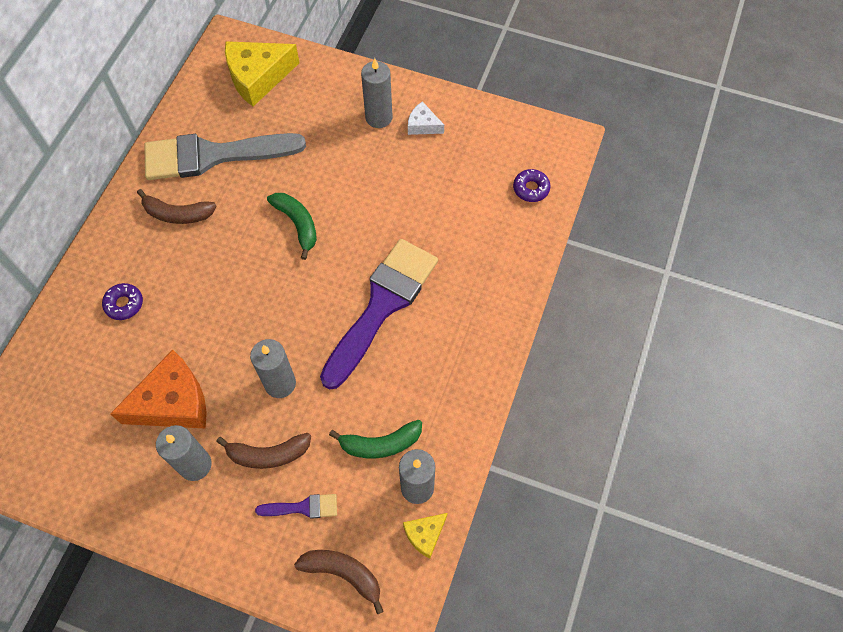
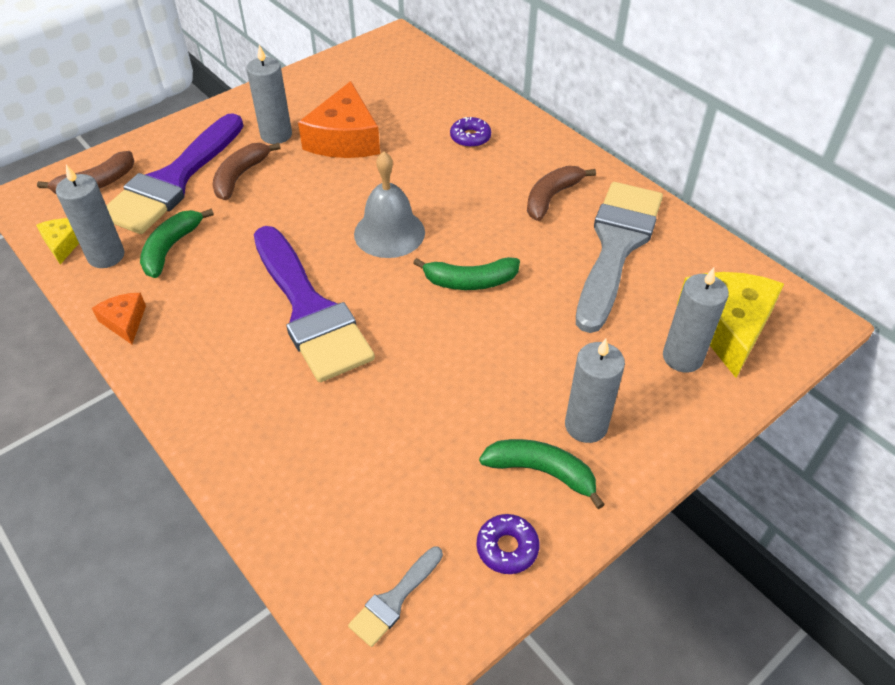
camera: 120 degrees right, 15 degrees down
grey candle [250,339,296,398] -> grey candle moved to [663,268,729,372]
purple brush [255,494,337,519] -> purple brush [106,113,244,234], size x2.38
white cheese [408,101,444,135] -> green banana [479,439,605,509]
purple donut [513,169,551,202] -> purple donut moved to [476,514,539,574]
none -> orange cheese [92,293,146,344]
none -> grey brush [348,547,443,647]
none -> grey bell [354,151,425,258]

